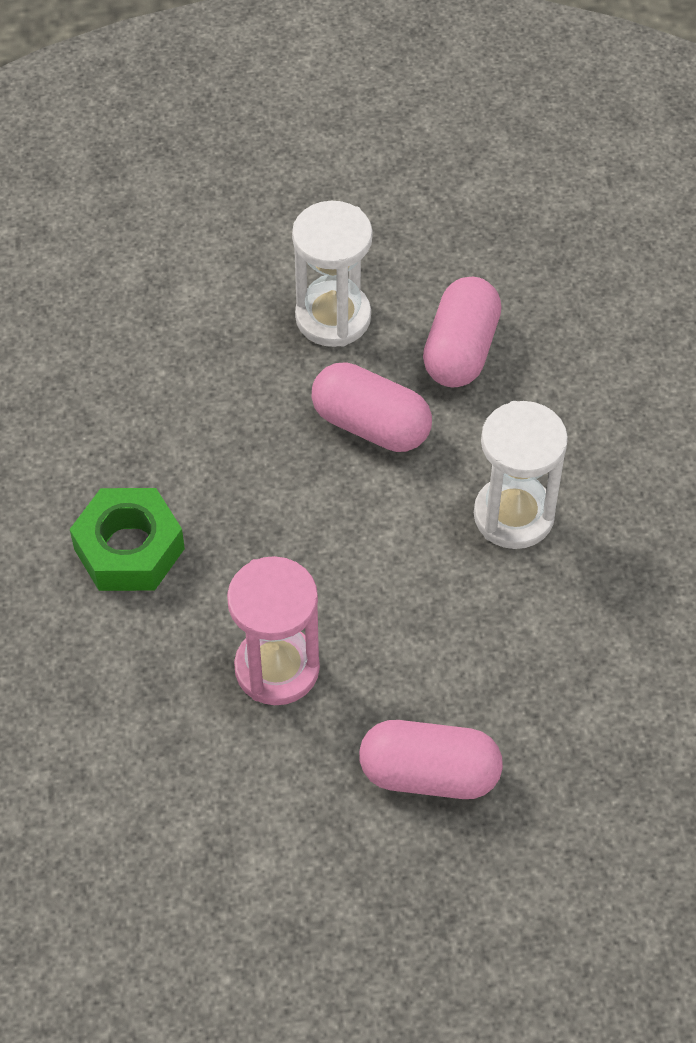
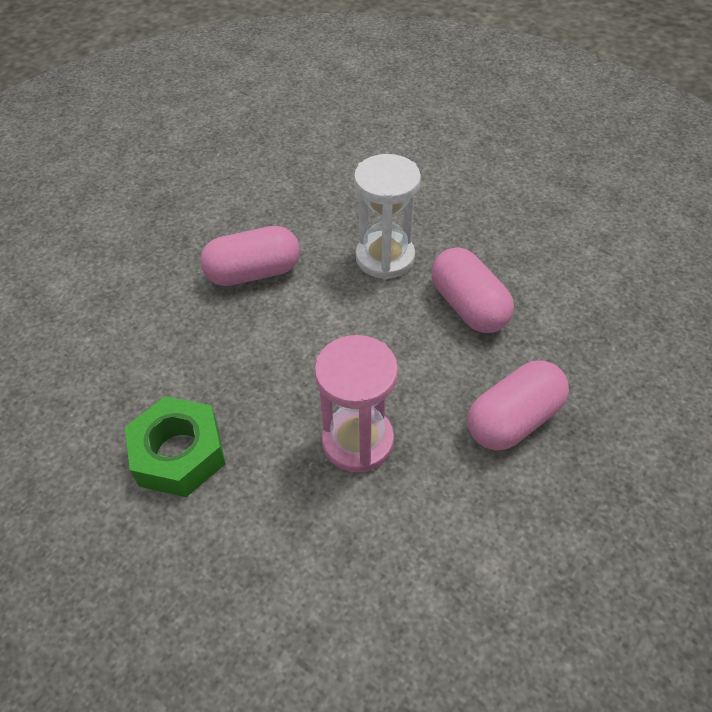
camera: 45 degrees left, 5 degrees down
white hourglass [292,201,373,347] -> none
pink capsule [423,277,501,387] -> pink capsule moved to [431,248,514,333]

